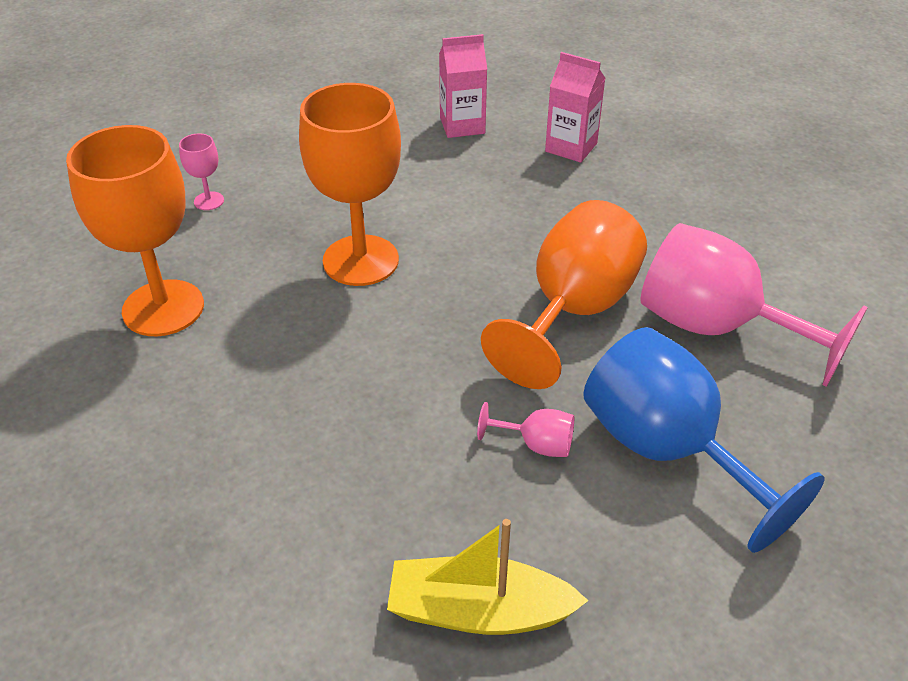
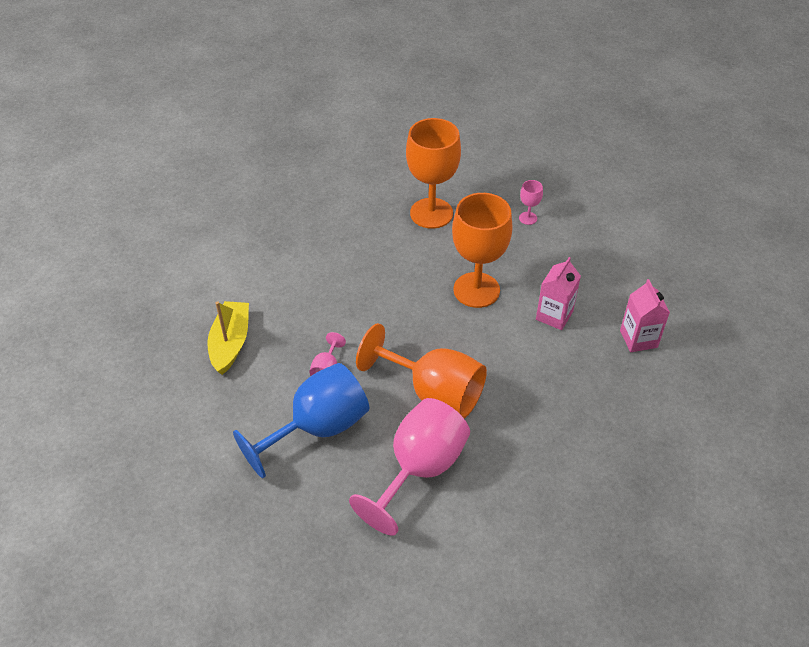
camera: 90 degrees right, 5 degrees up
pink carton [545,52,606,163] -> pink carton moved to [536,257,581,330]

